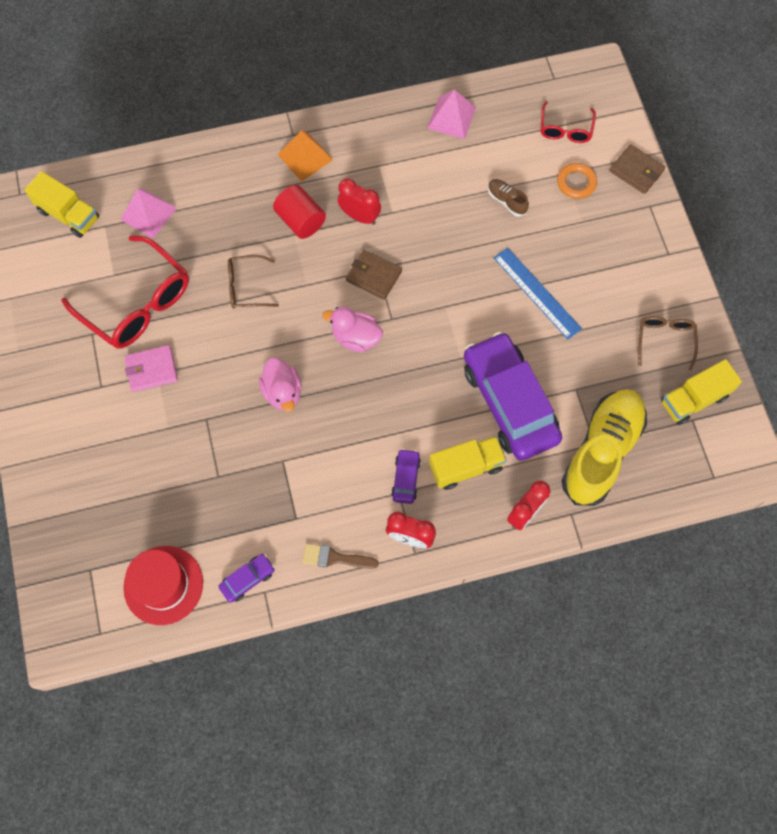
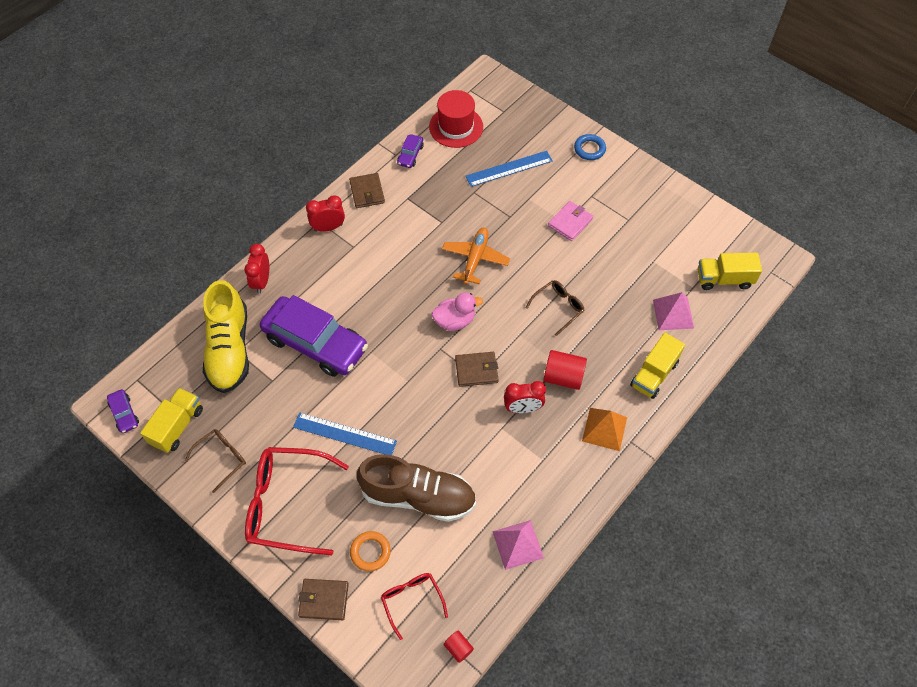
camera: 145 degrees right, 10 degrees down
red glasses [61,235,189,348] -> red glasses moved to [245,447,349,555]
pink duck [259,358,301,412] -> orange plane [442,227,510,284]
brown brush [302,543,379,569] -> brown wallet [349,173,385,208]
purple car [391,449,421,504] -> purple car moved to [107,389,139,433]
yellow truck [429,436,507,490] -> yellow truck moved to [630,333,685,399]
brown shoe [488,179,529,216] -> brown shoe [357,454,476,522], size x2.42
brown glasses [638,316,698,371] -> brown glasses turned 105 degrees counterclockwise [185,429,246,493]
none -> red cylinder [444,631,474,663]
none -> blue ruler [466,151,553,187]
none -> blue ring [574,134,606,160]

